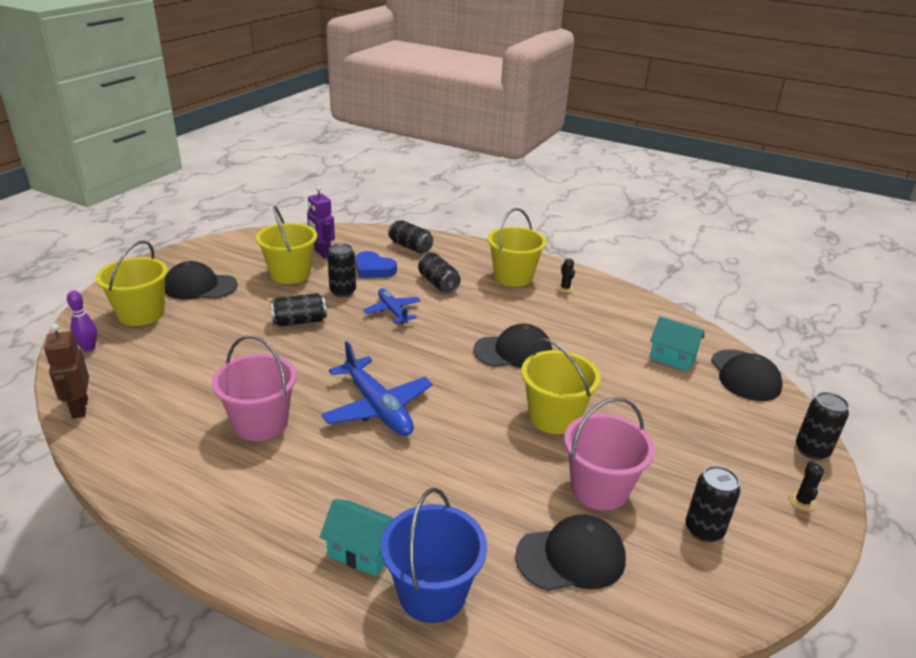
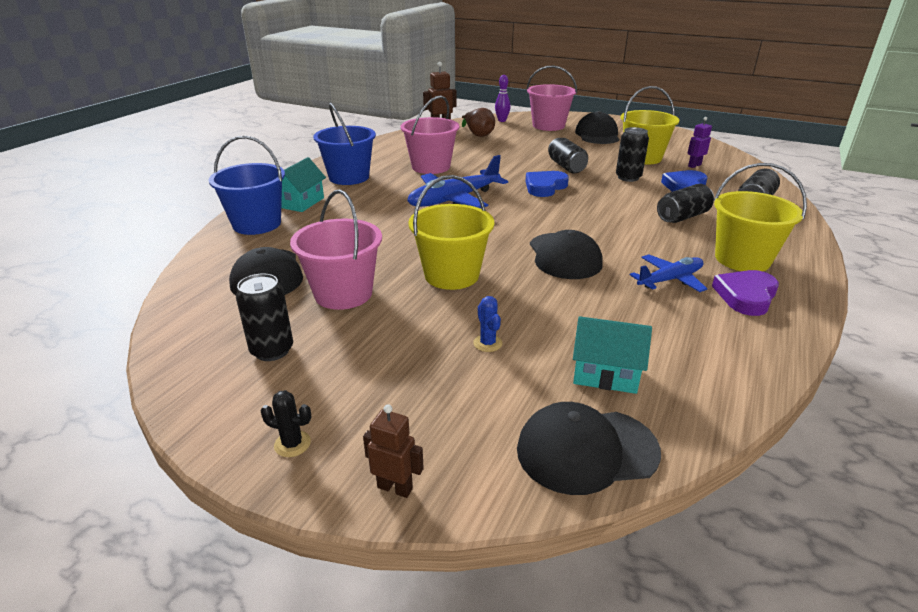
camera: 90 degrees right, 0 degrees up
yellow bucket [95,241,168,326] -> pink bucket [526,65,577,131]
purple robot [307,186,335,259] -> purple robot [688,117,712,168], size x0.67
blue plane [363,288,421,324] -> blue plane moved to [630,254,707,292]
black cactus [557,259,575,293] -> purple heart [712,270,779,316]
turquoise house [649,316,704,371] -> turquoise house turned 75 degrees clockwise [573,316,652,394]
black can [796,392,849,460] -> brown robot [363,404,424,498]
none -> blue bucket [313,103,376,185]
none -> brown pear [462,108,495,137]
none -> blue cactus [473,296,502,352]
none -> blue heart [525,171,569,197]

